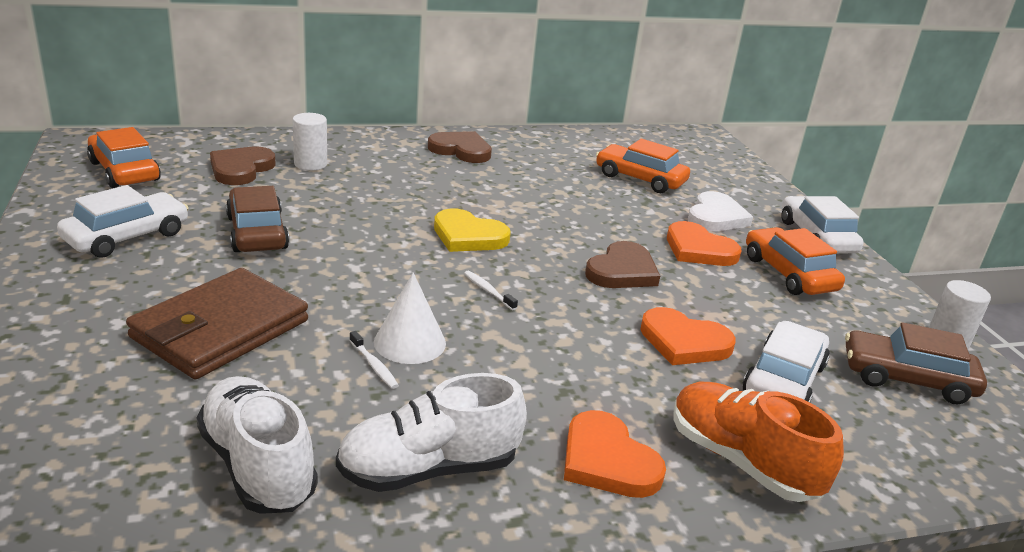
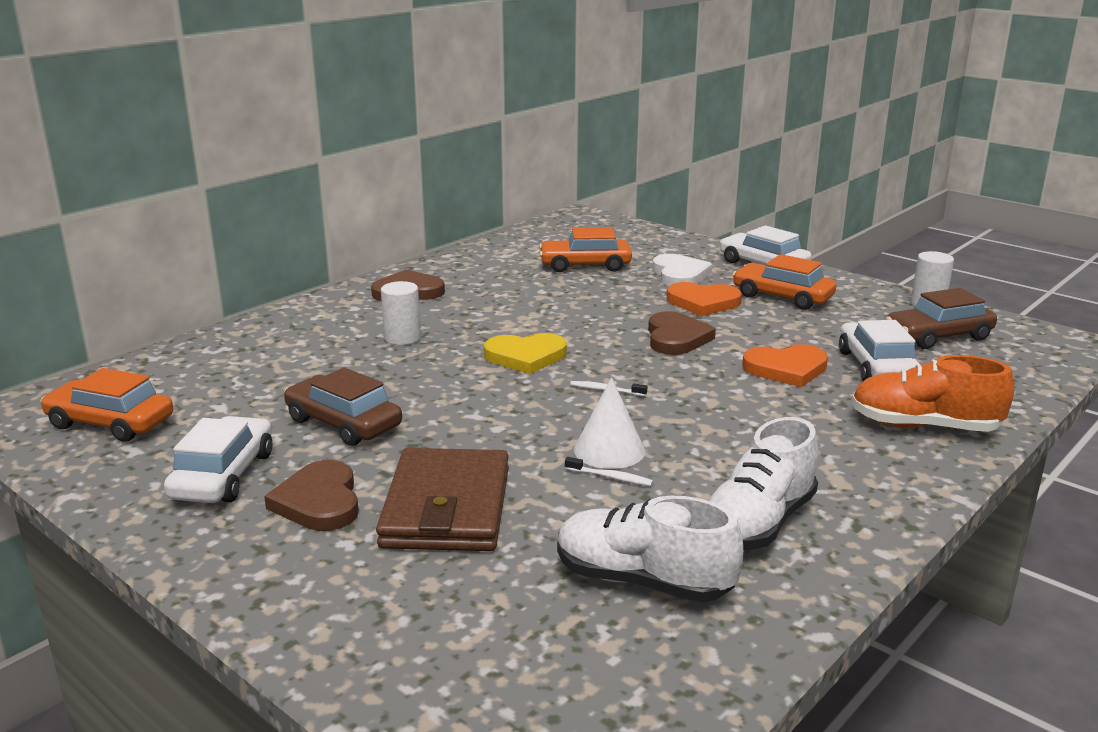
camera: 30 degrees left, 5 degrees down
brown heart [210,147,276,185] -> brown heart moved to [264,460,359,531]
white cylinder [293,113,327,171] -> white cylinder moved to [381,281,421,345]
orange heart [564,410,666,498] -> none

